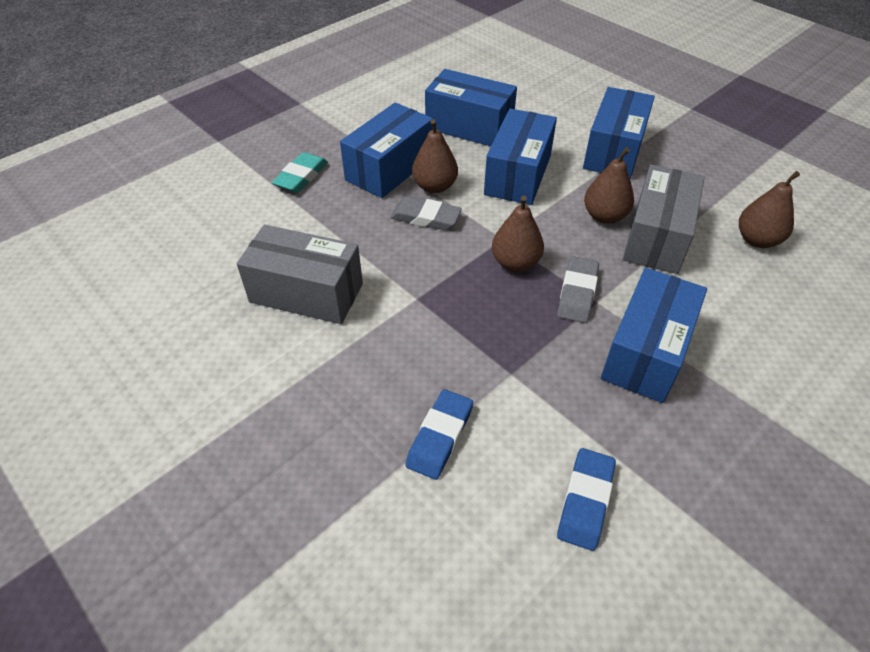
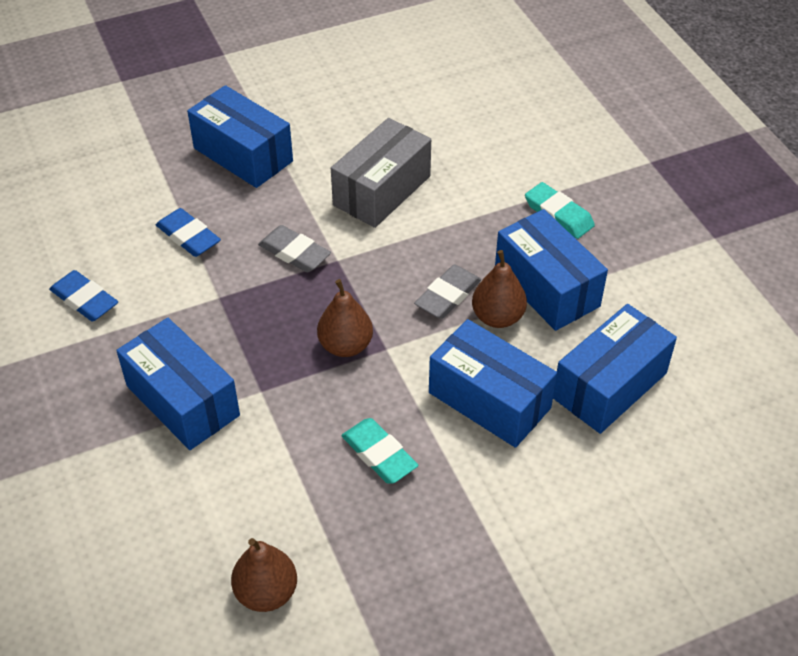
camera: 110 degrees right, 0 degrees up
grey eraser [557,256,599,323] -> grey eraser moved to [258,225,331,272]
blue box [583,87,655,179] -> blue box moved to [187,85,293,188]
brown pear [584,147,634,224] -> turquoise eraser [341,418,418,484]
grey box [623,165,705,274] -> none

